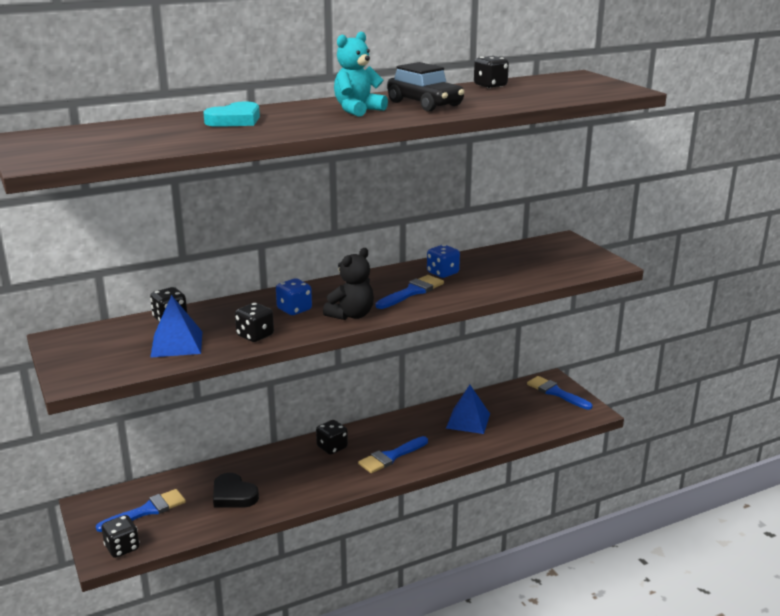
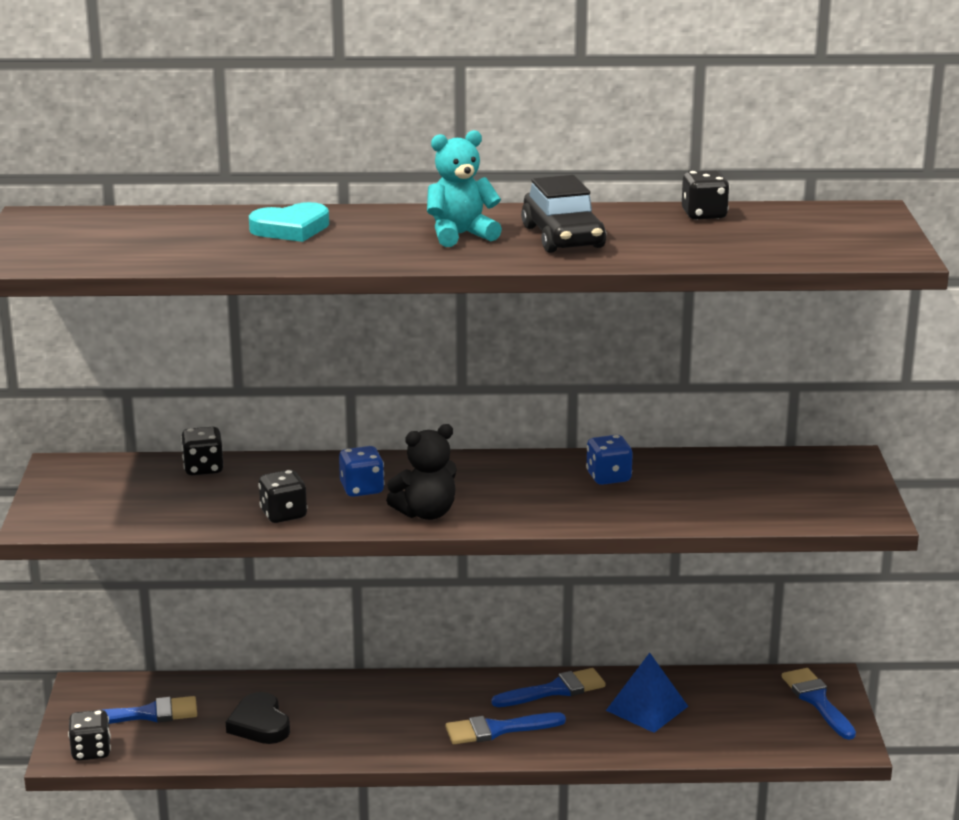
camera: 25 degrees right, 0 degrees up
blue pyramid [150,295,202,358] -> none
black dice [316,420,348,455] -> none
blue brush [376,275,444,309] -> blue brush moved to [492,668,606,707]

